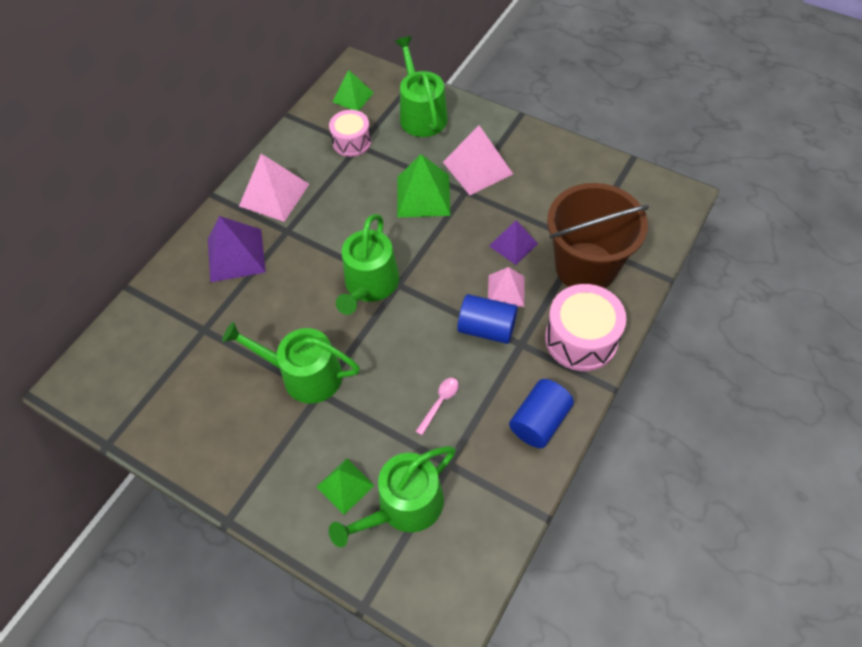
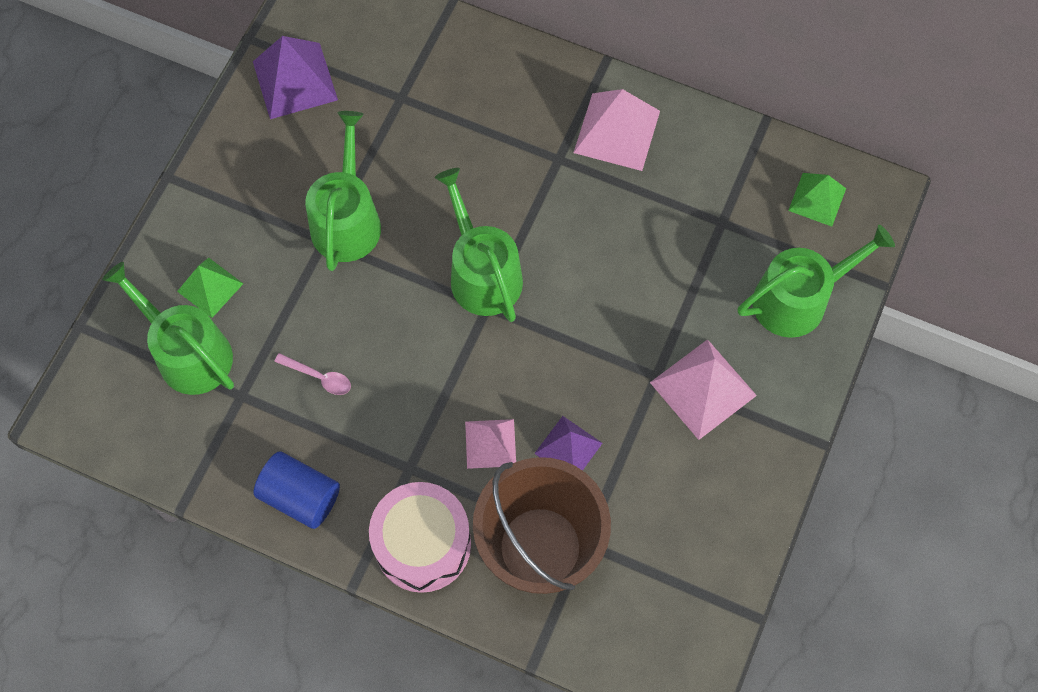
camera: 80 degrees right, 10 degrees up
purple pyramid [208,216,266,282] -> purple pyramid moved to [253,36,338,119]
pink drum [329,110,372,157] -> none
green watering can [336,214,399,315] -> green watering can turned 60 degrees clockwise [435,168,523,322]
green pyramid [397,154,451,217] -> none
blue cylinder [457,294,518,344] -> none

